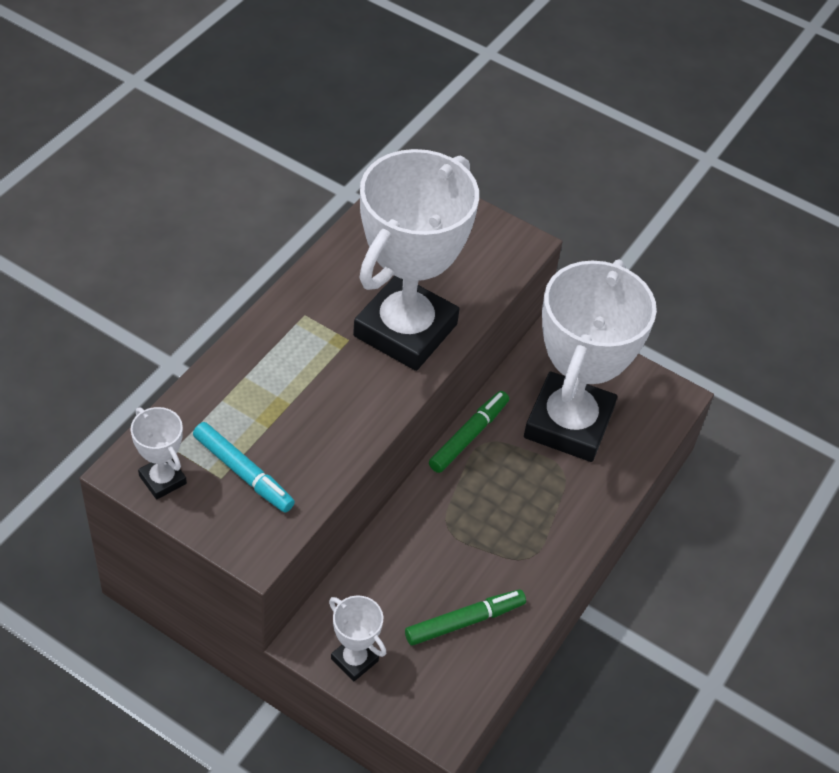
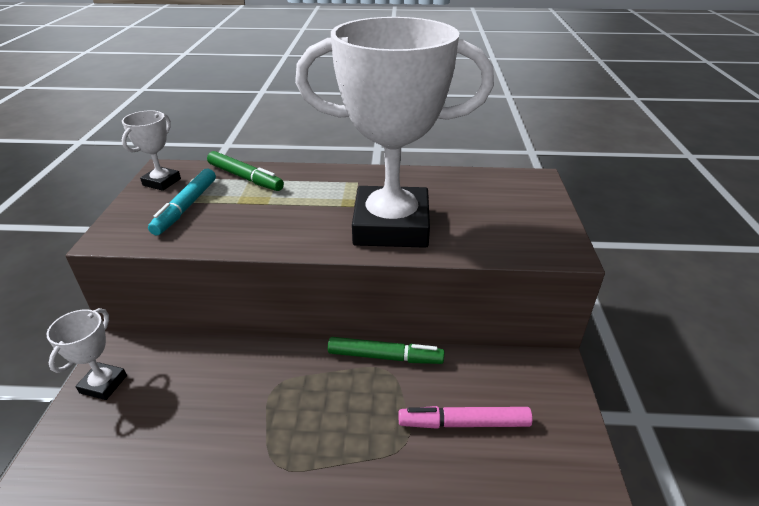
camera: 65 degrees right, 15 degrees down
green marker [405,590,526,646] -> green marker moved to [207,151,284,191]
white trophy [524,259,657,462] -> pink marker [399,406,533,429]

